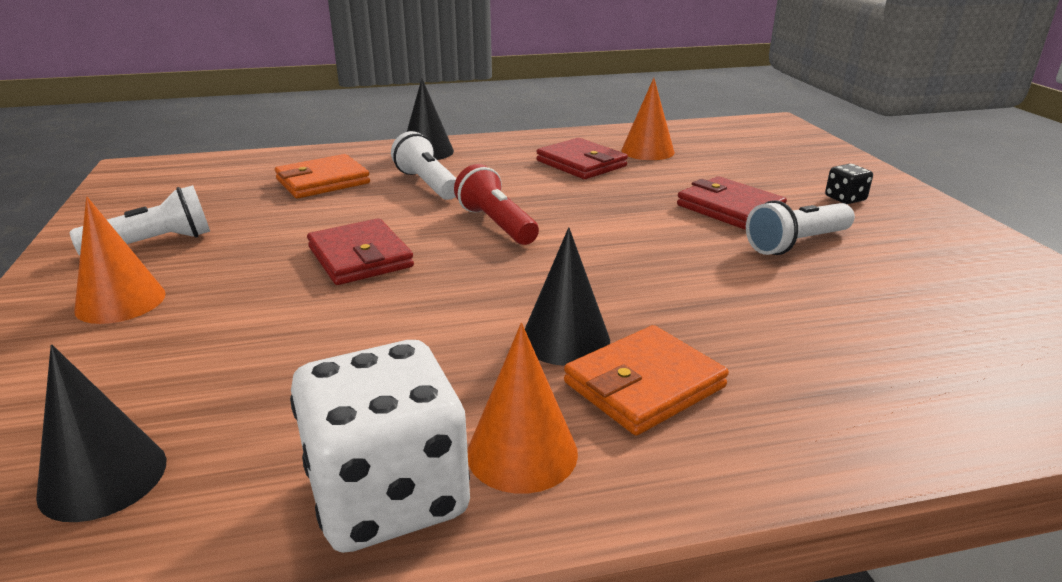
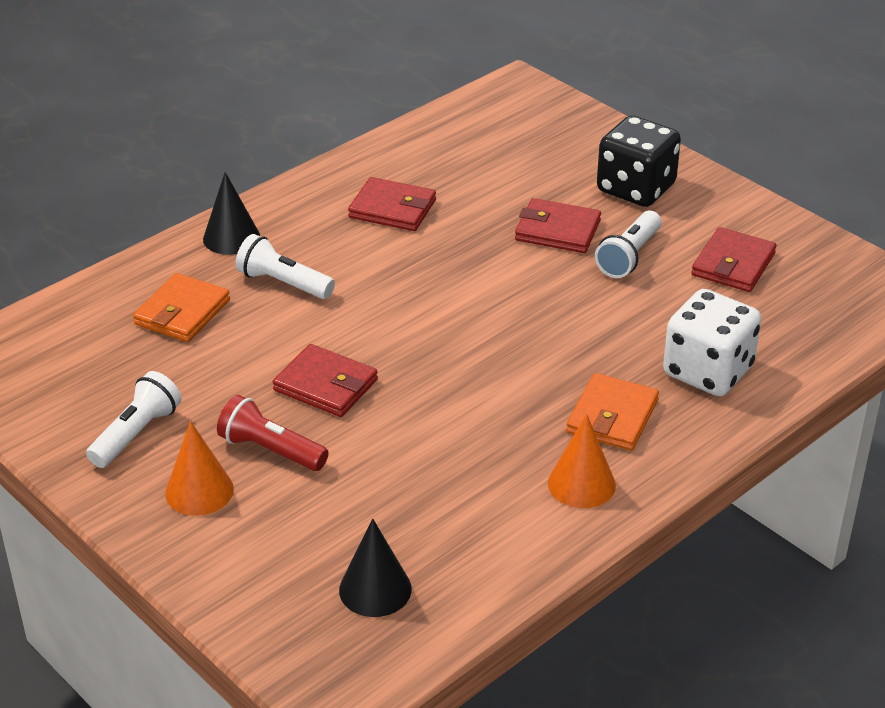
camera: 30 degrees left, 10 degrees up
white dice [290,340,470,553] -> white dice moved to [663,289,761,396]
red flashlight [454,164,539,245] -> red flashlight moved to [217,395,329,471]
black cone [525,227,610,366] -> none
orange cone [621,78,675,160] -> none
black dice [825,164,873,204] -> black dice [597,116,681,207], size x2.32
none -> red wallet [691,227,777,292]

